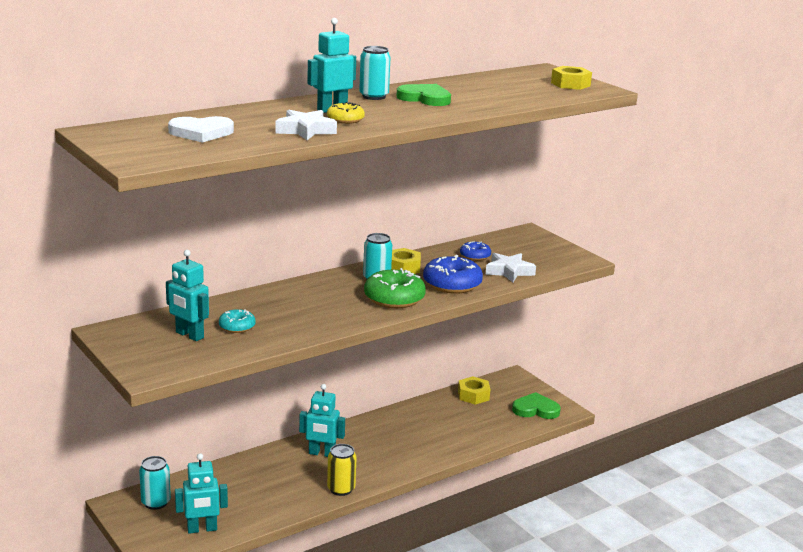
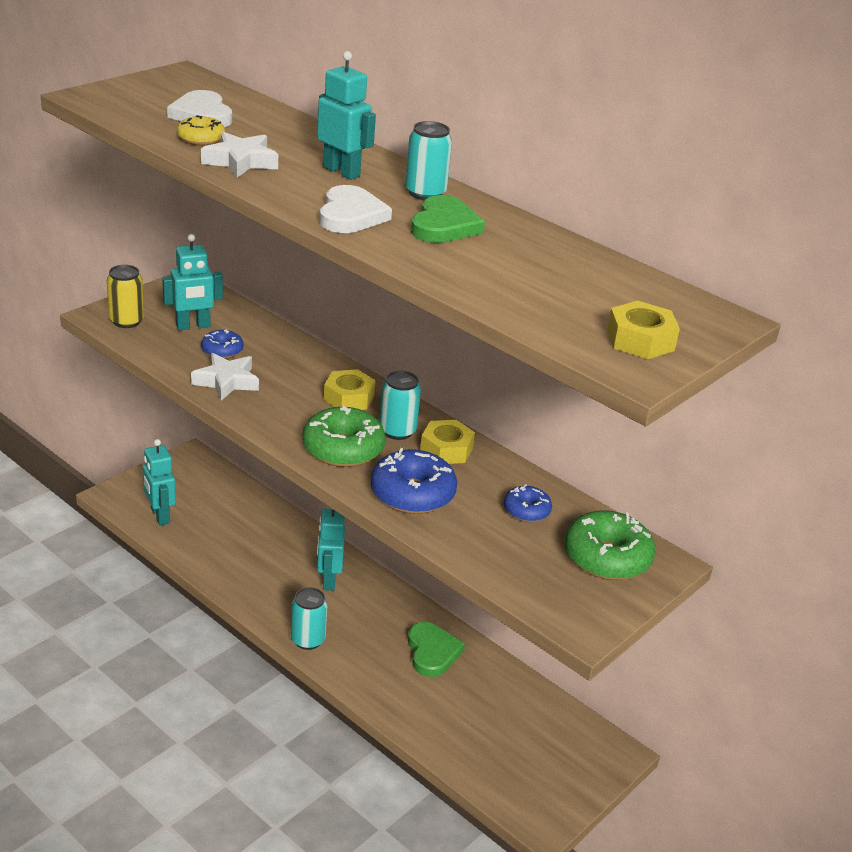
camera: 75 degrees right, 10 degrees up
turquoise can [139,456,171,510] -> turquoise can moved to [291,587,328,650]
turquoise robot [166,250,209,341] -> turquoise robot turned 135 degrees counterclockwise [162,234,223,331]
turquoise donut [219,309,256,333] -> blue donut [201,329,244,359]
yellow donut [327,102,365,124] -> yellow donut moved to [177,115,225,145]
yellow can [327,444,357,496] -> yellow can moved to [107,265,144,328]
yellow nut [458,376,490,405] -> yellow nut moved to [324,369,375,410]
white star [486,253,536,282] -> white star moved to [191,353,259,401]
green heart [512,392,561,419] -> green heart moved to [408,622,465,677]
none -> white heart [320,185,392,233]
none -> green donut [564,510,656,580]

